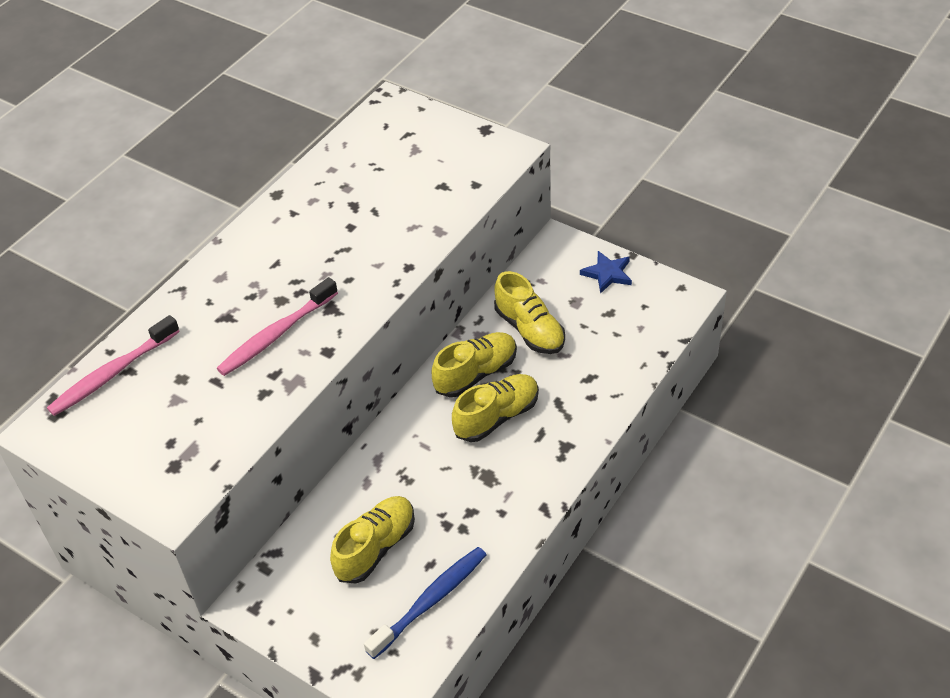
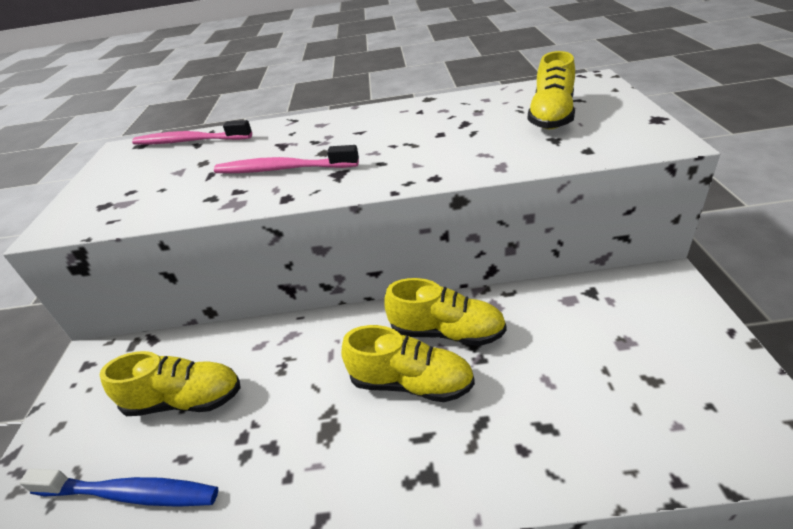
camera: 55 degrees right, 10 degrees down
yellow shoe [494,271,565,354] -> yellow shoe moved to [528,51,575,129]
blue star [580,251,632,294] -> none

